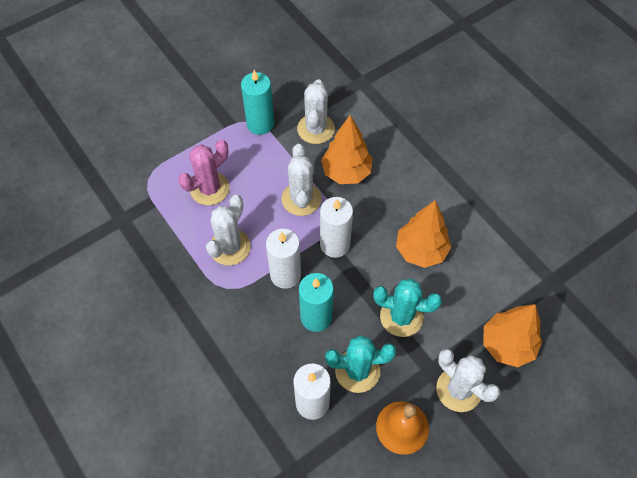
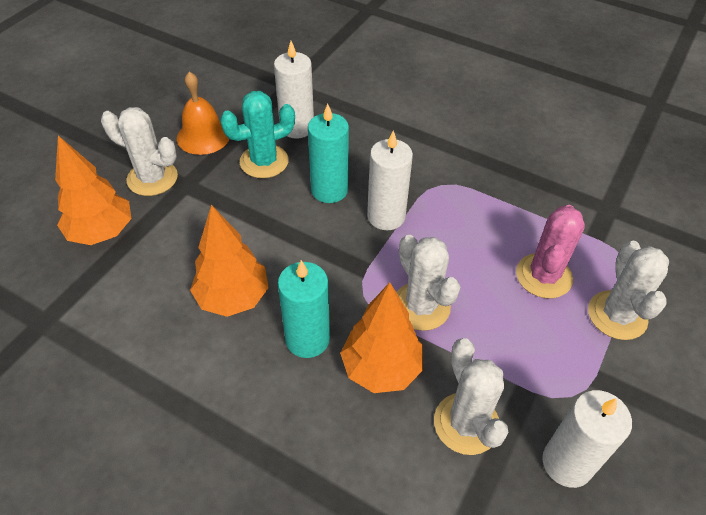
camera: 155 degrees right, 10 degrees down
white cactus [206,195,251,265] -> white cactus moved to [588,241,669,340]
turquoise candle [241,70,274,135] -> turquoise candle moved to [278,260,330,358]
white candle [320,197,353,258] -> white candle moved to [542,390,632,488]
turquoise cactus [373,278,442,337] -> none

